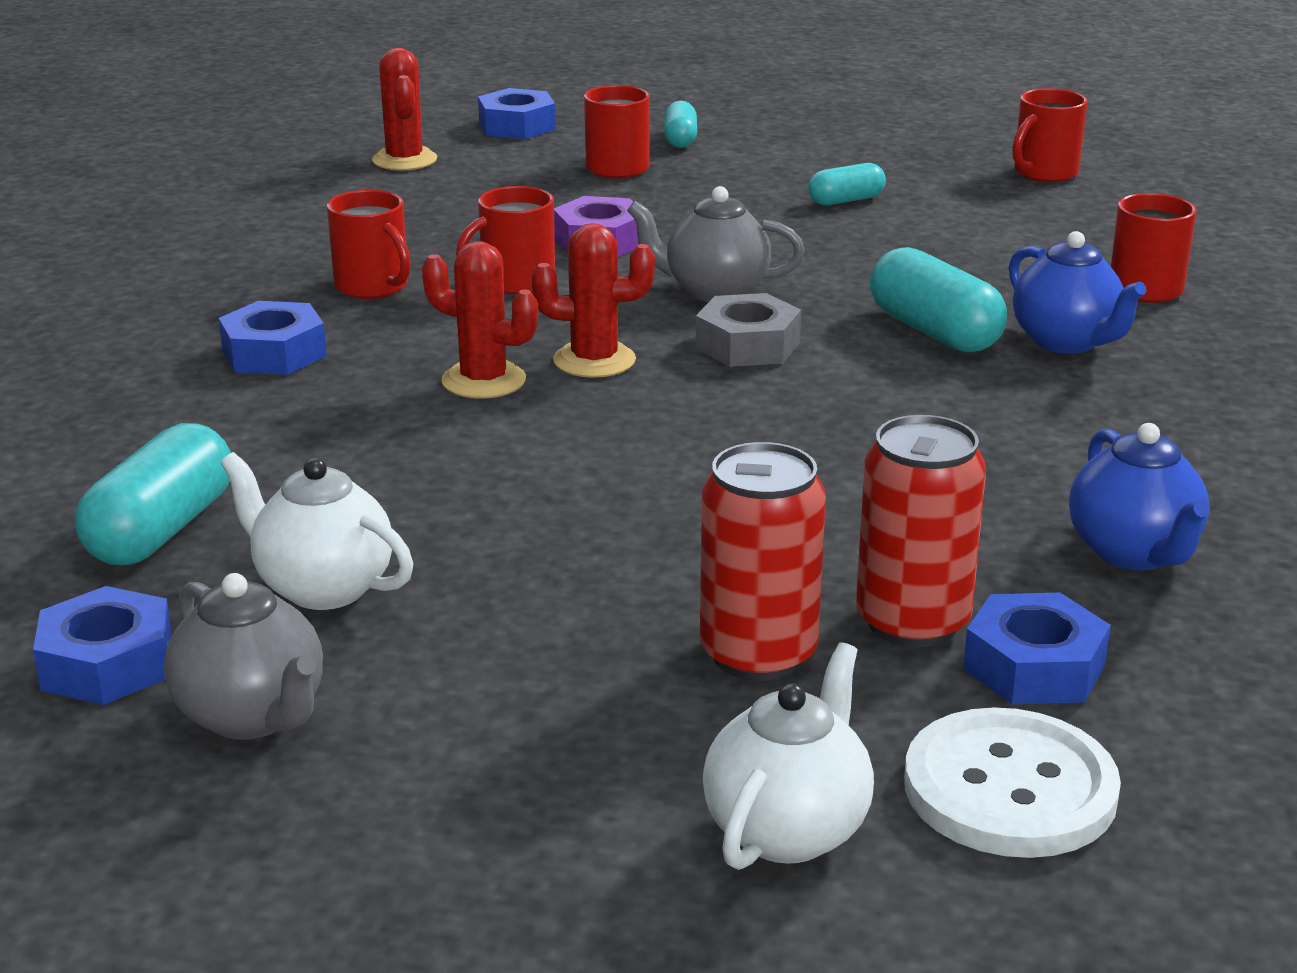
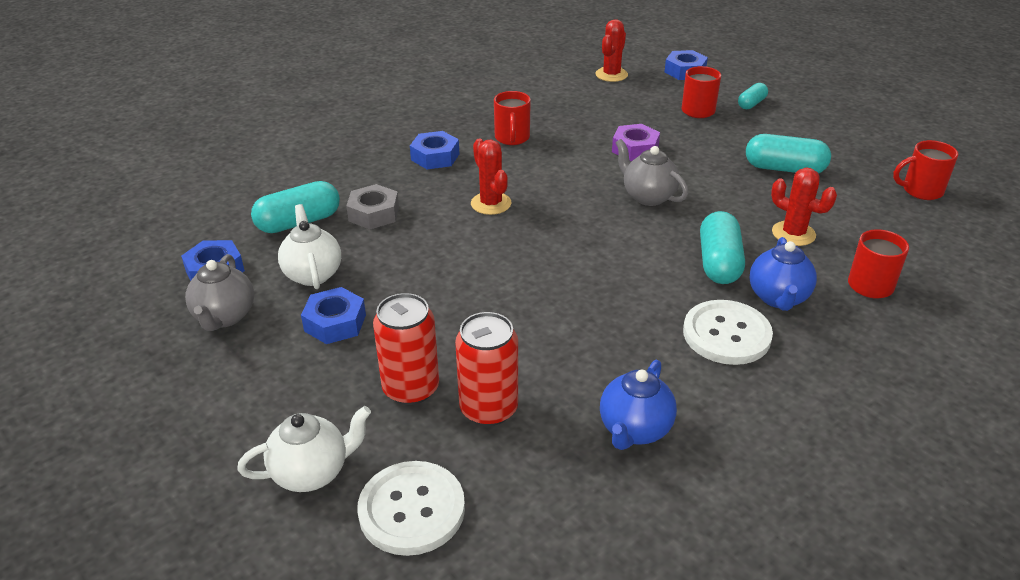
camera: 40 degrees right, 10 degrees up
red mug [456,186,555,295] -> none
red cactus [532,223,655,378] -> red cactus moved to [771,168,837,246]
grey nut [695,293,801,367] -> grey nut moved to [346,184,399,229]
turquoise capsule [808,163,886,206] -> turquoise capsule [746,134,831,173], size x1.73
blue nut [963,593,1111,704] -> blue nut moved to [301,287,366,344]
none -> white button [683,300,773,365]

